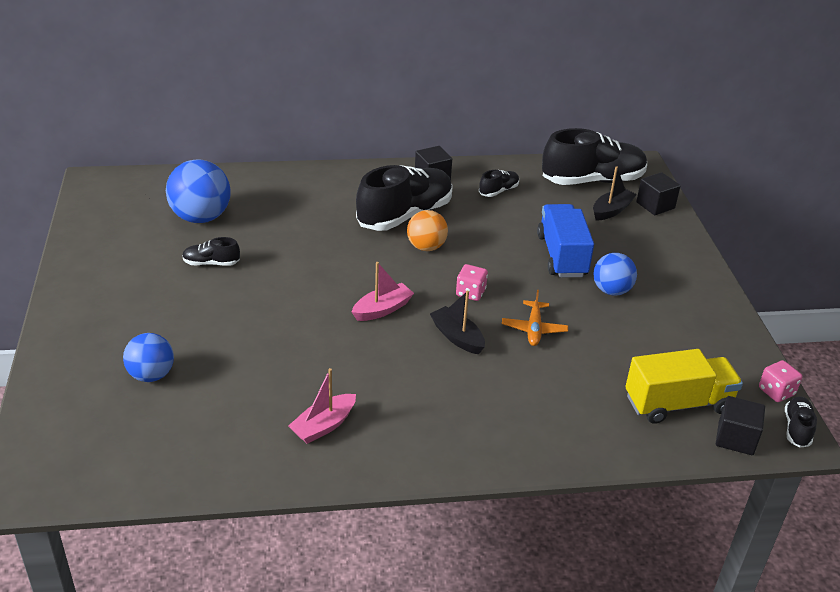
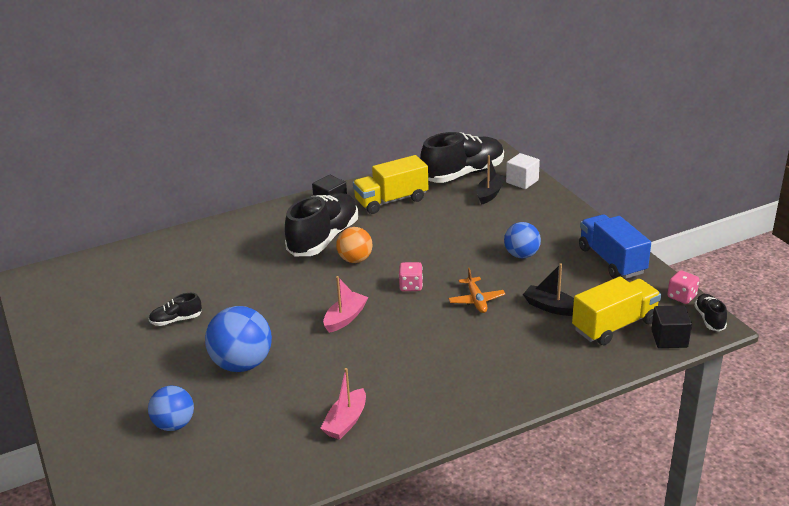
camera: 15 degrees left, 5 degrees down
blue ball [166,159,231,223] -> blue ball moved to [205,306,272,372]
black boat [430,291,485,354] -> black boat moved to [523,263,574,316]
black shoe [479,170,519,197] -> yellow truck [353,155,428,214]
blue truck [537,204,594,277] -> blue truck moved to [579,214,651,279]
black cube [636,172,681,215] -> white cube [506,153,540,189]

